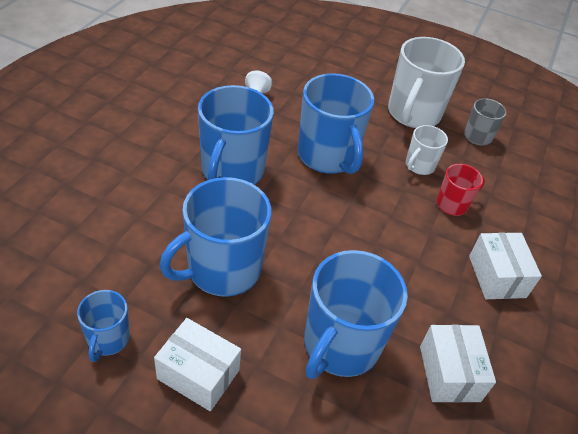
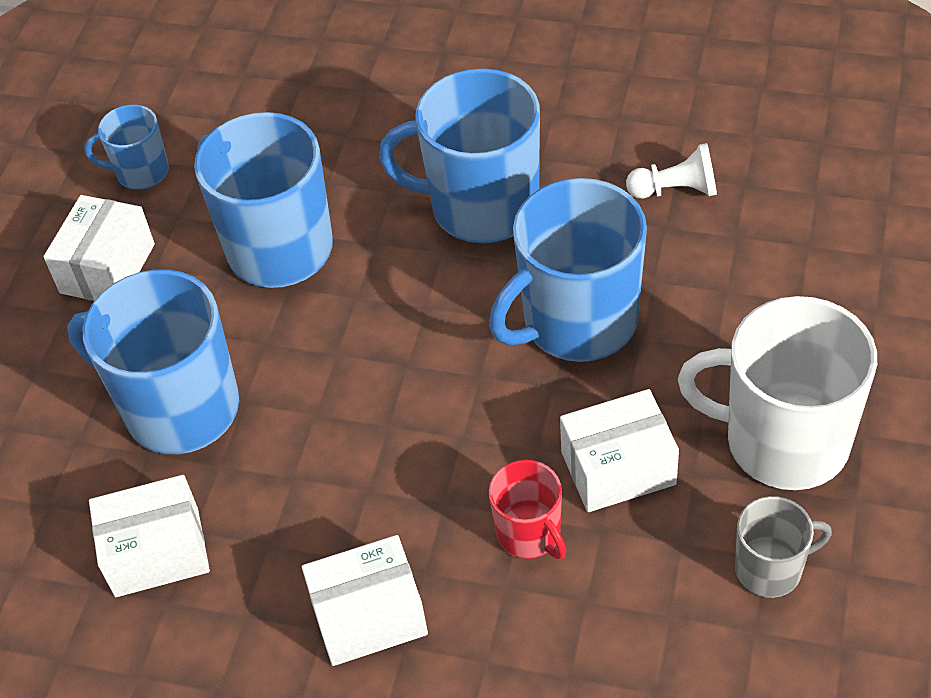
camera: 90 degrees right, 5 degrees up
white mug [406,125,448,175] -> white box [560,389,679,512]

